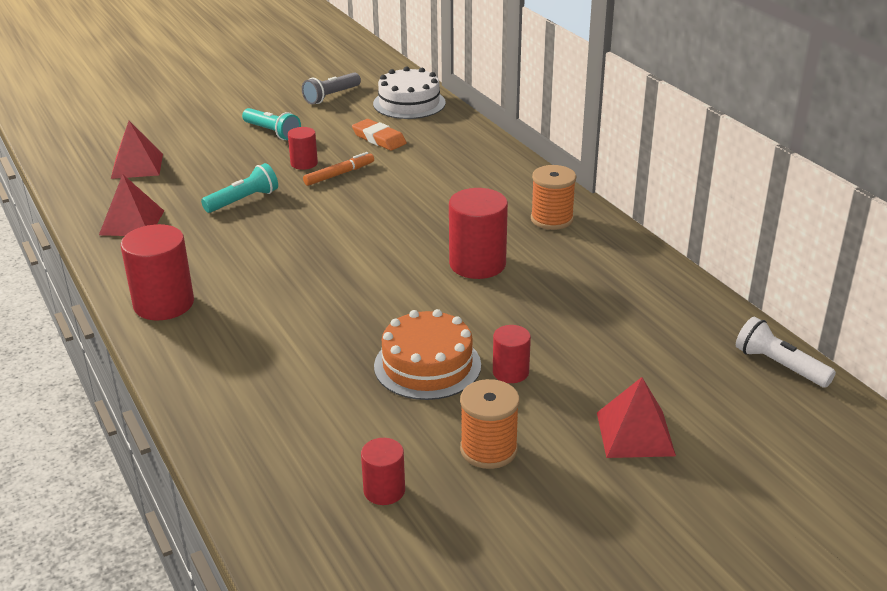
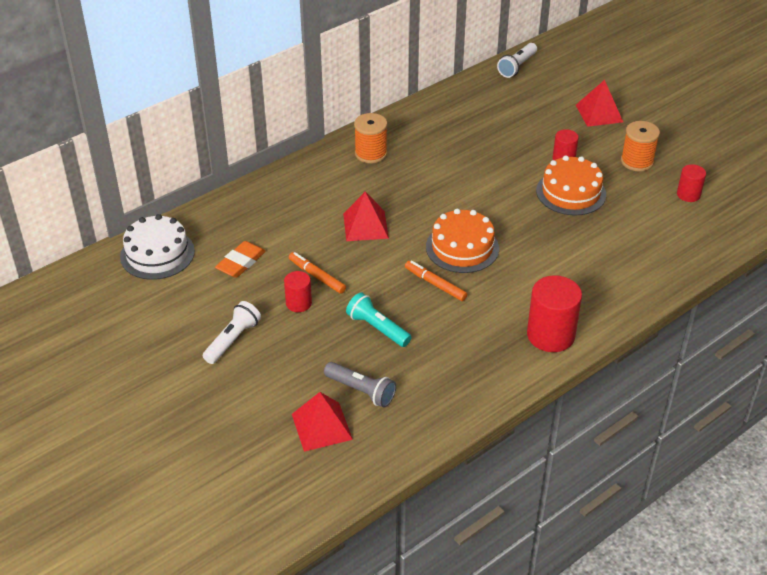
camera: 100 degrees left, 10 degrees up
red pyramid [99,174,164,236] -> red pyramid moved to [343,191,389,241]
turquoise flashlight [242,108,301,140] -> white flashlight [202,301,261,364]
grey flashlight [302,73,361,104] -> grey flashlight moved to [324,362,396,408]
red cylinder [449,188,508,279] -> none
none -> orange marker [405,260,467,301]
none -> orange cake [426,209,499,273]

